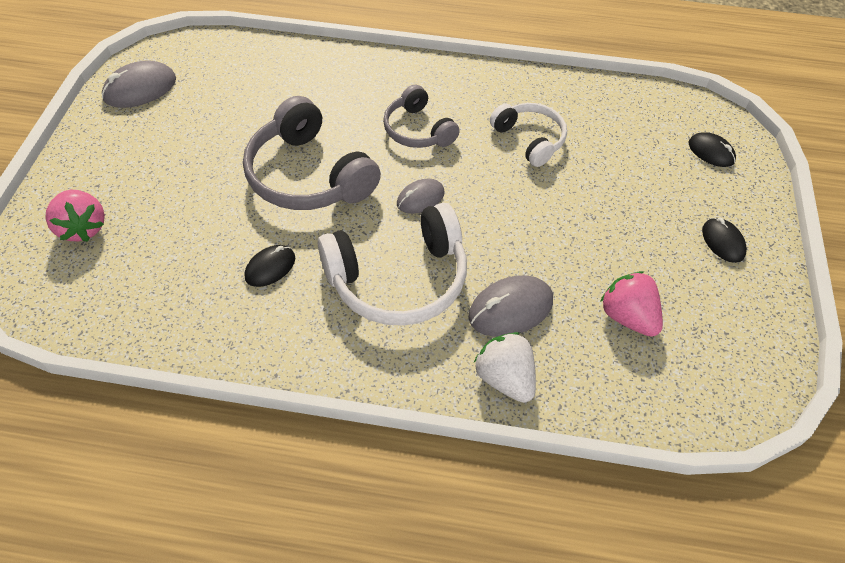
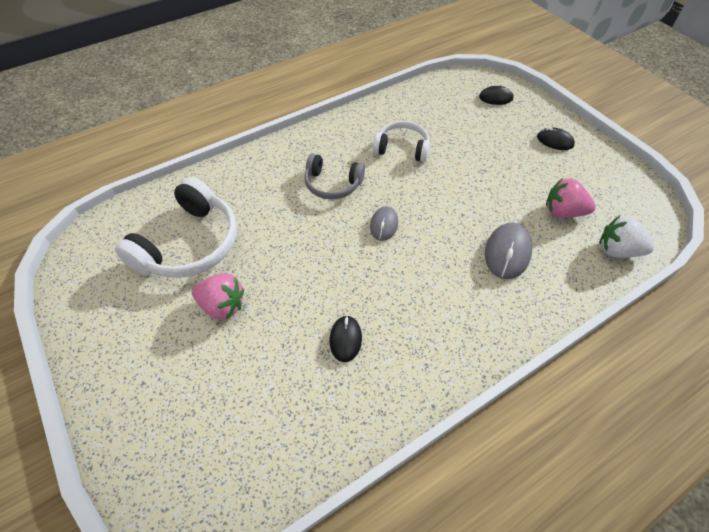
camera: 40 degrees left, 0 degrees up
pink strawberry [45,190,105,242] -> pink strawberry moved to [192,273,244,320]
grey mouse [102,60,176,108] -> none
grey headphones [243,96,381,210] -> none
white headphones [318,203,467,326] -> white headphones moved to [115,177,237,278]
white strawberry [474,332,536,403] -> white strawberry moved to [600,215,654,258]

